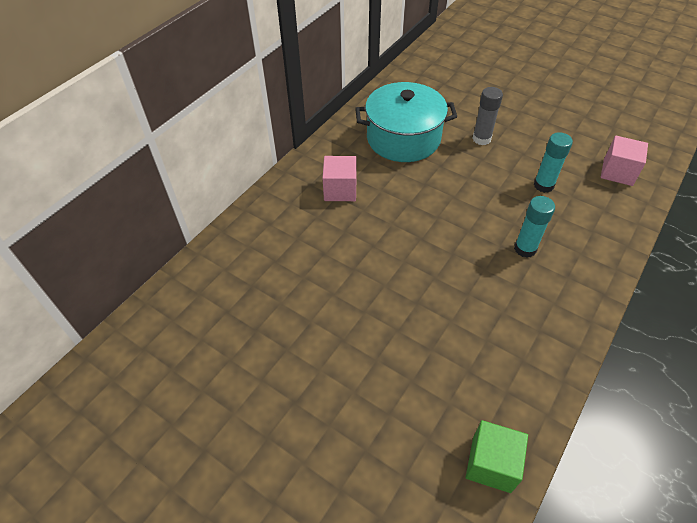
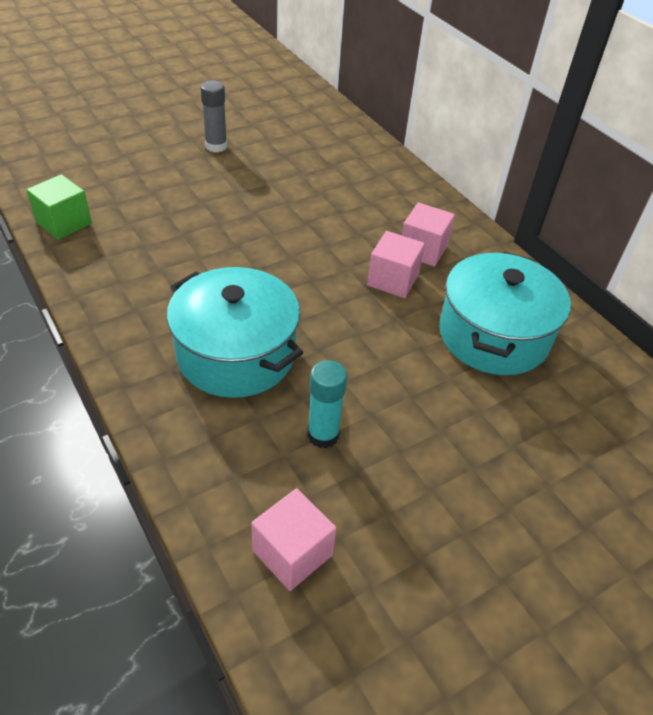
camera: 110 degrees right, 5 degrees down
grey glue stick [472,87,503,145] -> grey glue stick moved to [200,80,227,152]
turquoise glue stick [514,196,555,258] -> turquoise pot [167,267,303,398]
none -> pink cube [367,231,425,298]

